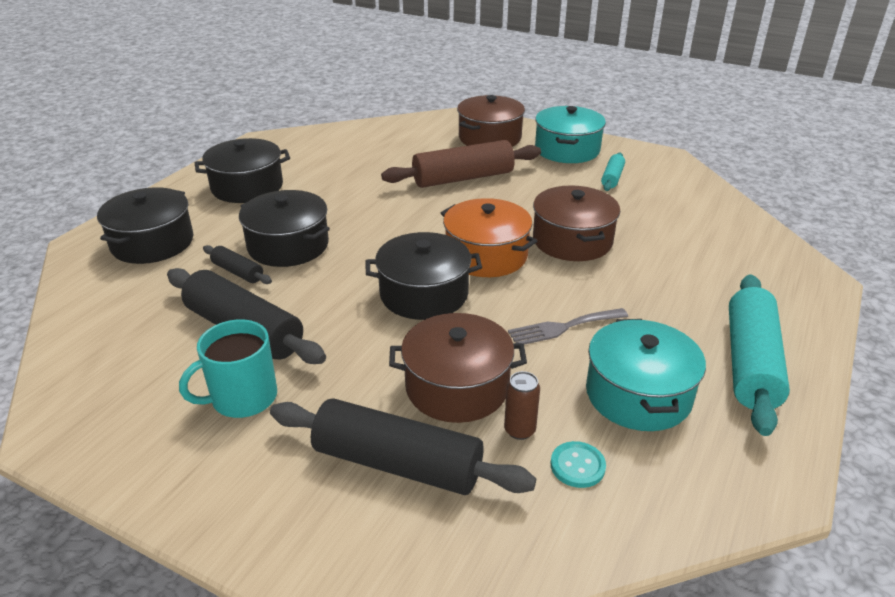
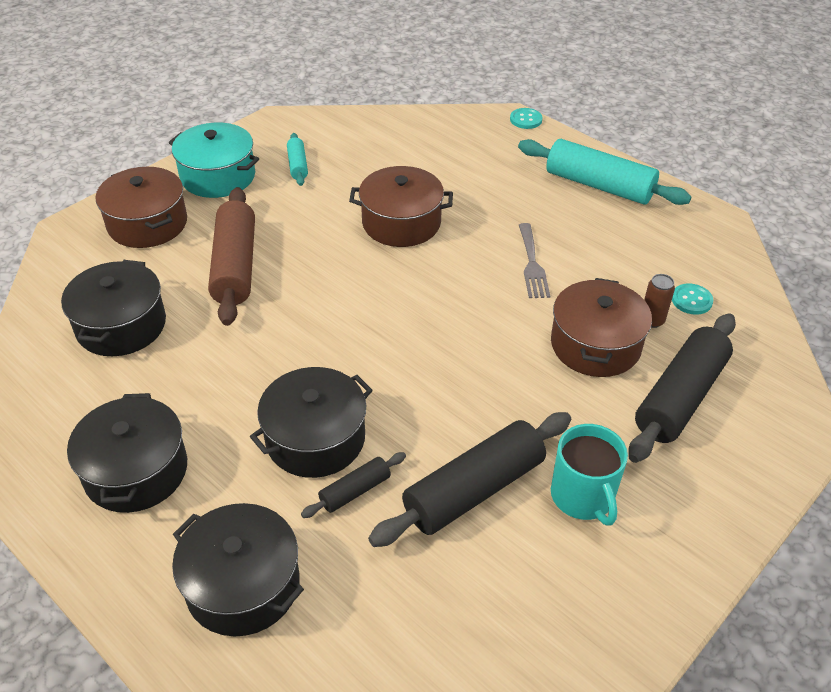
camera: 75 degrees left, 10 degrees up
black pot [365,232,482,320] -> black pot moved to [61,260,166,356]
orange pot [441,198,537,277] -> none
turquoise pot [586,319,706,431] -> none
turquoise rolling pin [601,153,625,191] -> turquoise rolling pin turned 45 degrees clockwise [287,133,308,186]
none -> turquoise button [510,108,542,129]

